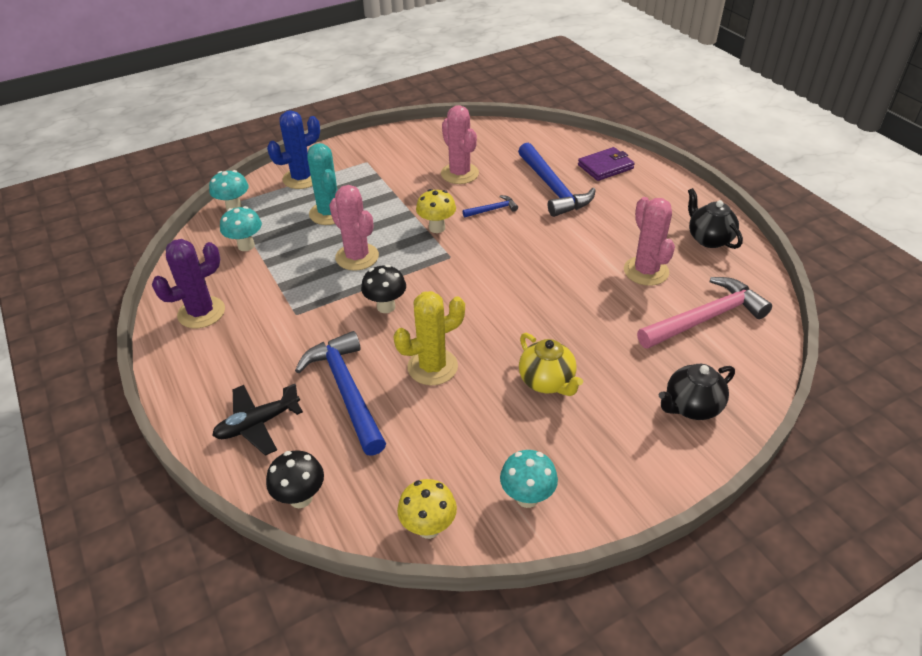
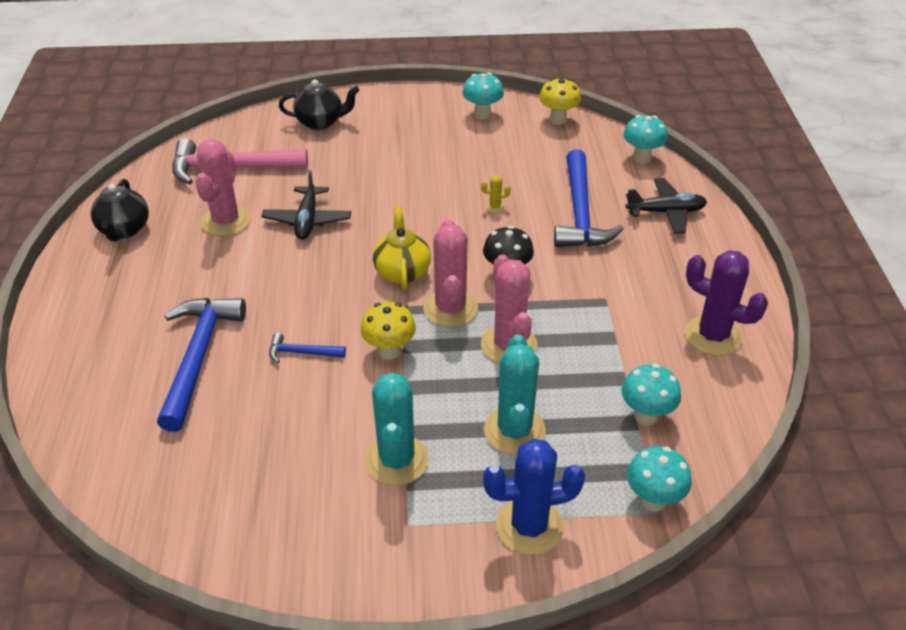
camera: 155 degrees left, 0 degrees up
purple cactus [152,239,225,328] -> purple cactus turned 45 degrees clockwise [685,250,768,356]
black mushroom [266,450,324,508] -> turquoise mushroom [623,115,668,164]
yellow cactus [394,291,465,385] -> yellow cactus [481,175,511,213], size x0.41
pink cactus [441,105,479,184] -> pink cactus moved to [423,219,478,327]
yellow teapot [519,333,583,396] -> yellow teapot moved to [373,207,431,290]
purple wallet [578,147,635,181] -> none
none -> black plane [262,170,351,240]
none -> turquoise cactus [365,373,429,486]

